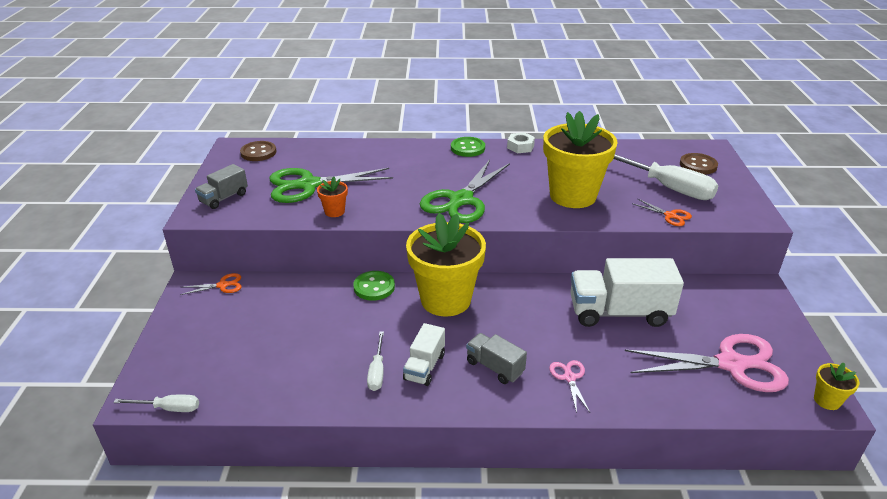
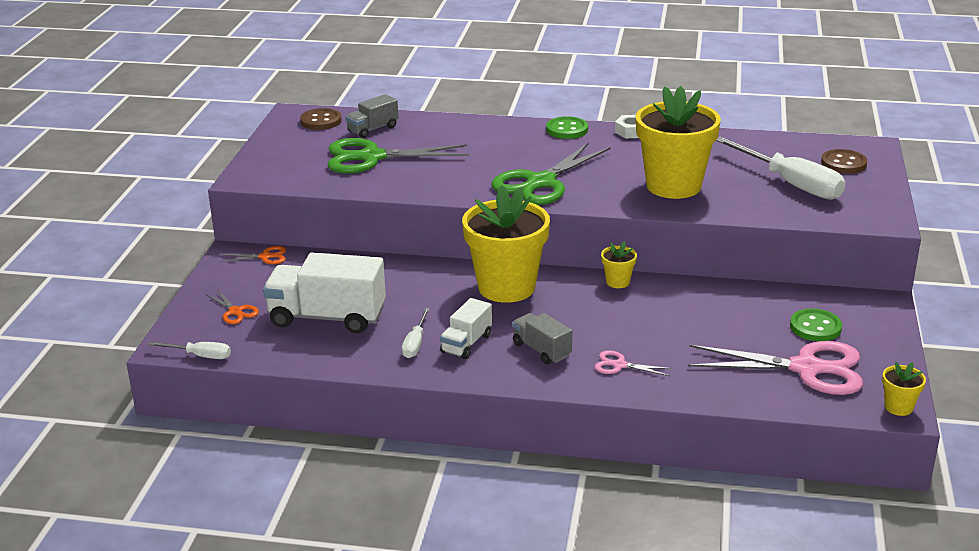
camera: 10 degrees right, 5 degrees down
grey truck [195,164,248,209] -> grey truck moved to [345,94,399,138]
orange flower pot [317,177,348,217] -> none
green button [353,271,395,301] -> green button moved to [790,309,842,341]
pink scissors [549,360,590,413] -> pink scissors turned 75 degrees counterclockwise [594,350,673,376]
white truck [570,258,684,327] -> white truck moved to [263,252,386,333]
orange scissors [632,198,692,226] -> orange scissors moved to [206,289,259,324]
none -> yellow flower pot [601,241,637,288]

